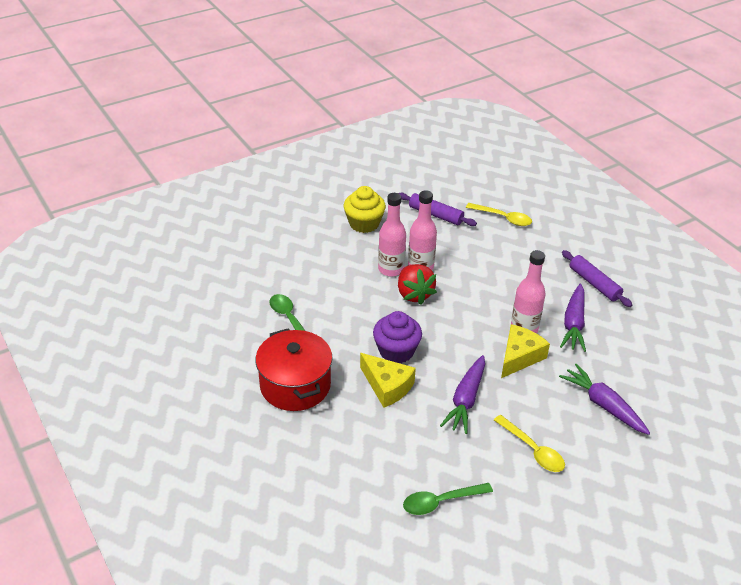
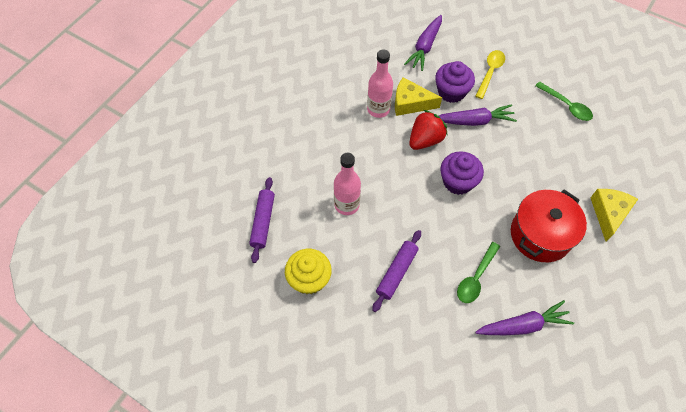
camera: 115 degrees left, 20 degrees up
yellow cheese [360,353,416,408] -> yellow cheese moved to [590,189,638,242]
pink bottle [378,193,406,277] -> none
red strawberry [398,264,437,305] -> red strawberry moved to [409,110,448,150]
yellow spoon [466,203,532,226] -> none
purple carrot [560,284,586,352] -> purple carrot moved to [475,300,574,335]
purple rolling pin [562,250,632,307] -> purple rolling pin moved to [372,230,421,312]
none -> purple cupcake [435,61,475,103]

